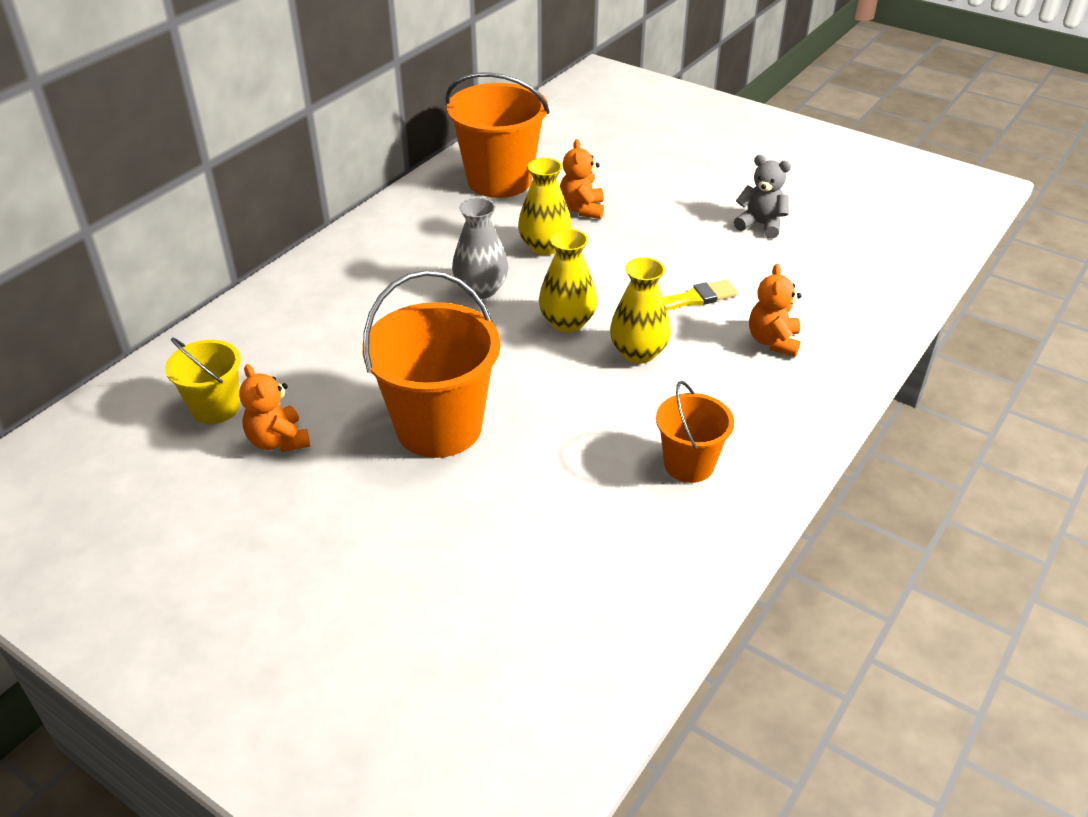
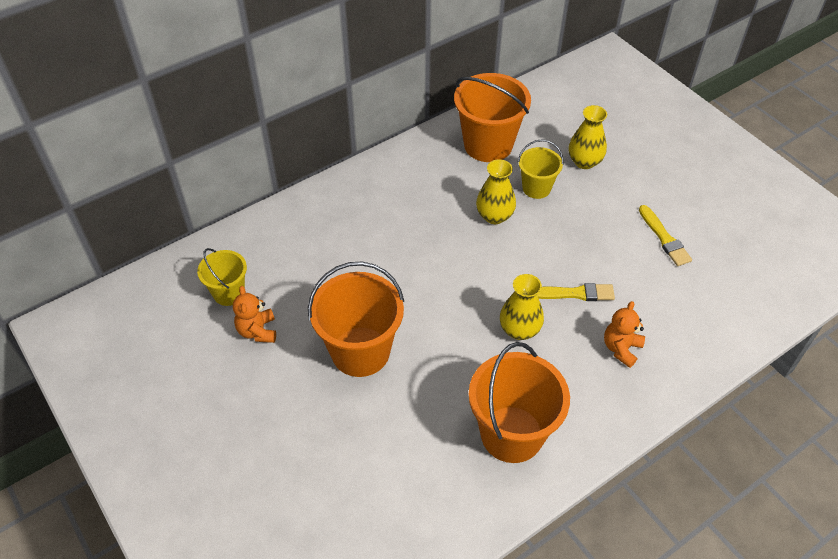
camera: 20 degrees right, 10 degrees up
grey vase [452,198,509,299] -> none
yellow vase [539,229,597,333] -> yellow vase moved to [568,105,607,169]
orange teddy bear [560,139,604,219] -> yellow bucket [518,139,564,199]
orange bucket [656,381,734,483] -> orange bucket [469,342,570,463], size x1.78
grey teddy bear [734,155,791,239] -> yellow brush [639,205,692,266]

